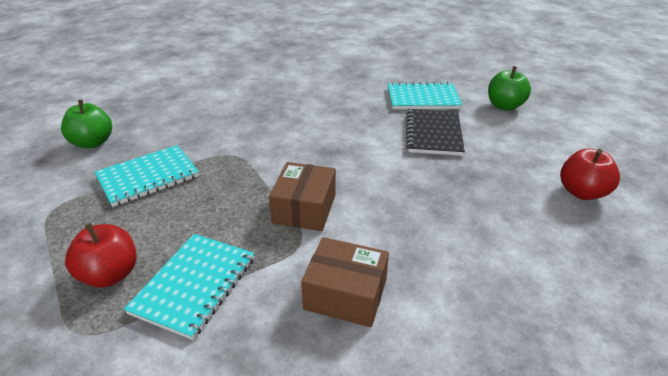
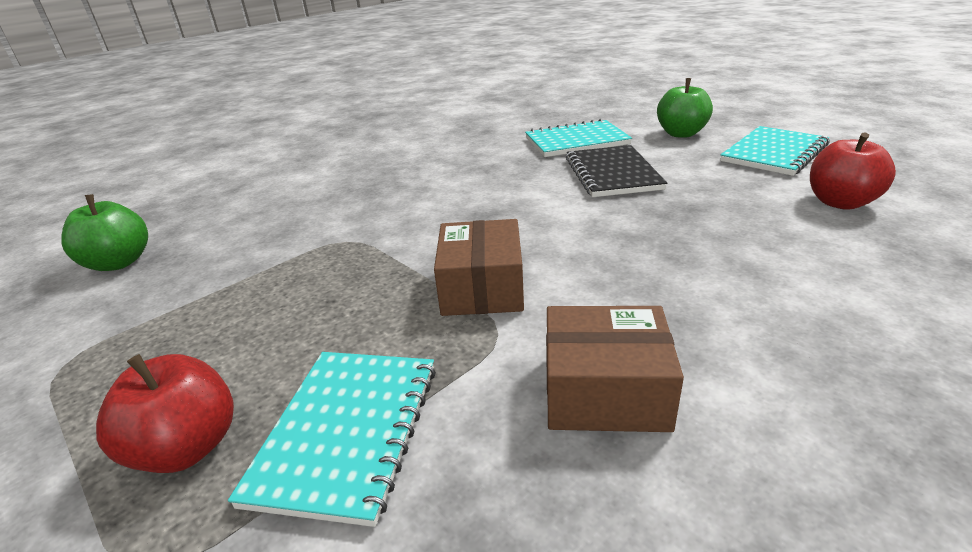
camera: 10 degrees left, 5 degrees down
turquoise notebook [94,145,199,207] -> turquoise notebook moved to [720,126,830,176]

